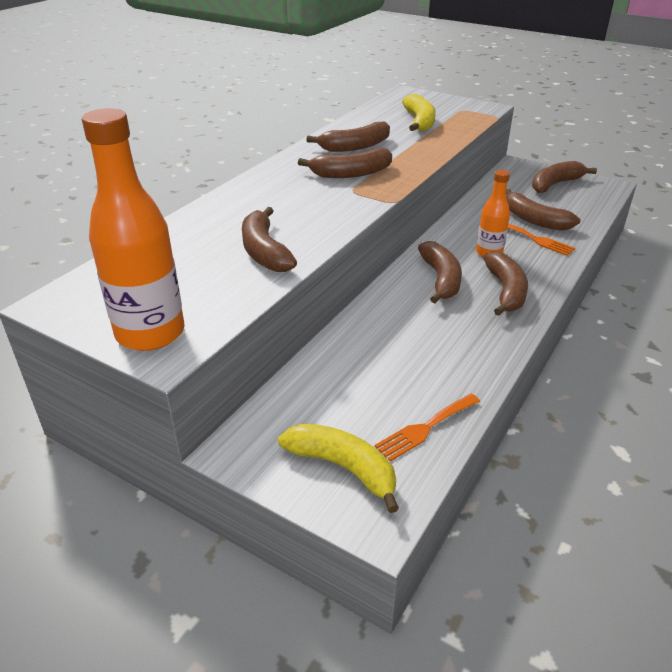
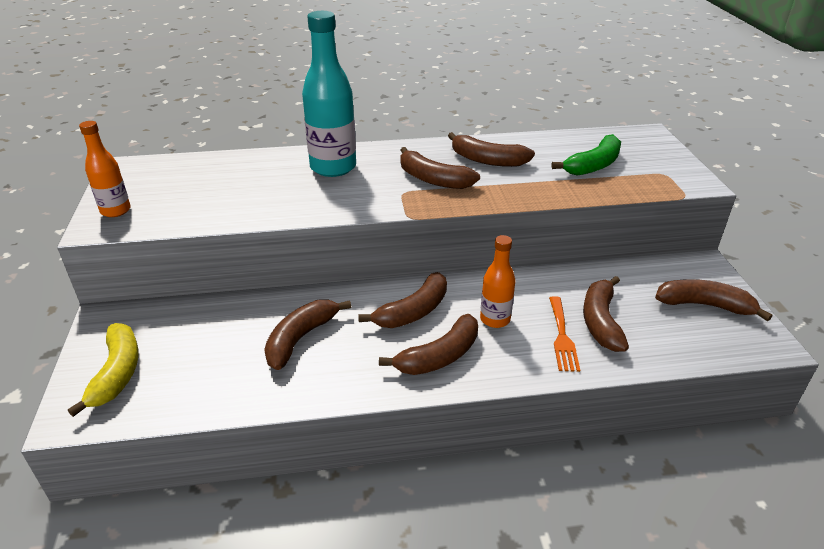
camera: 50 degrees right, 0 degrees up
orange bottle [82,108,185,351] -> orange bottle [79,121,131,217], size x0.57
brown banana [242,207,297,272] -> brown banana moved to [264,300,351,370]
orange fork [374,394,480,462] -> none
yellow banana [402,94,436,131] -> green banana [551,134,621,176]
none -> turquoise bottle [302,11,356,177]

